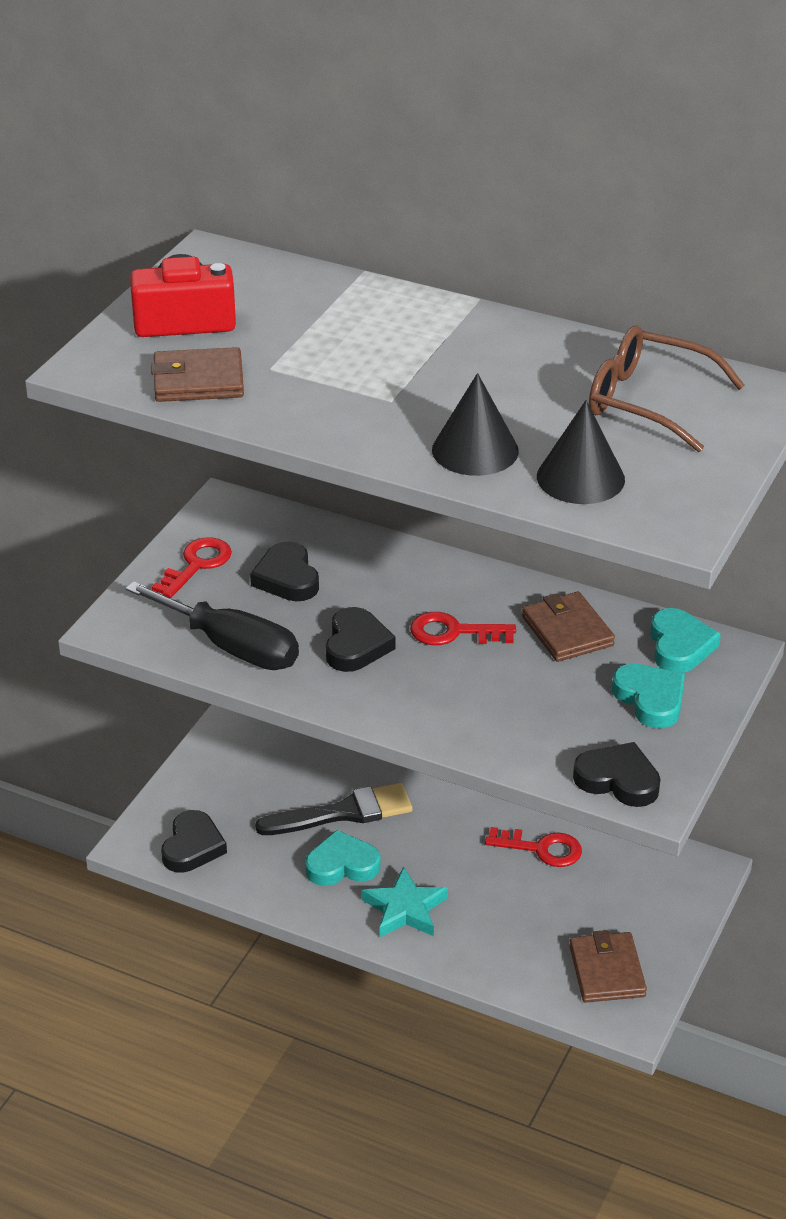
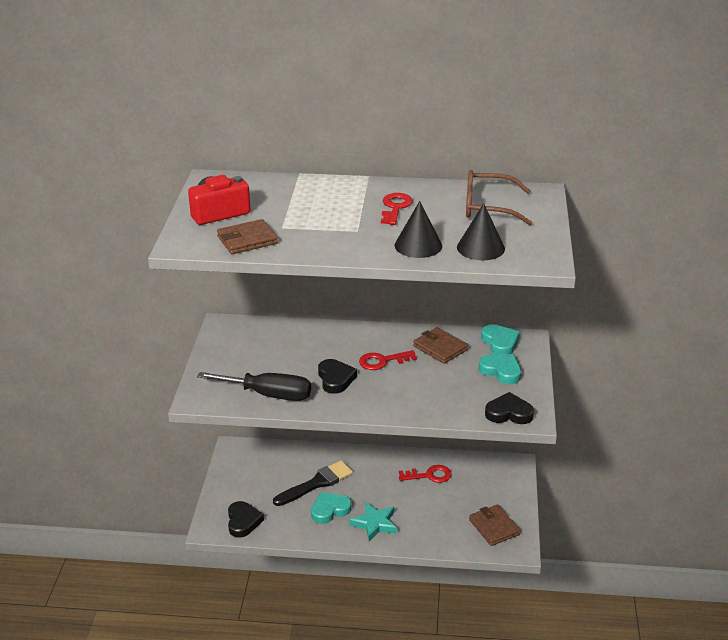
camera: 20 degrees left, 5 degrees down
red key [152,537,232,598] -> red key moved to [381,193,413,225]
black heart [250,542,319,601] -> none

